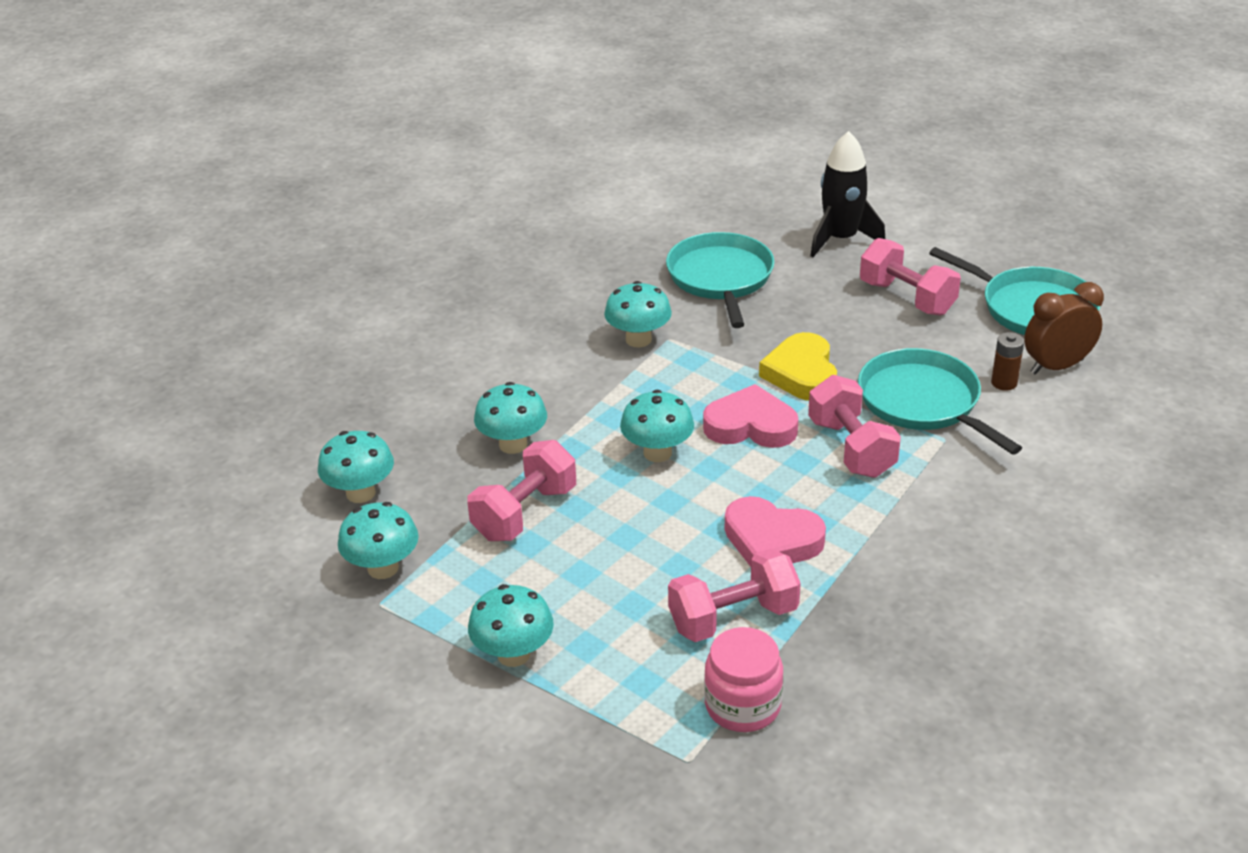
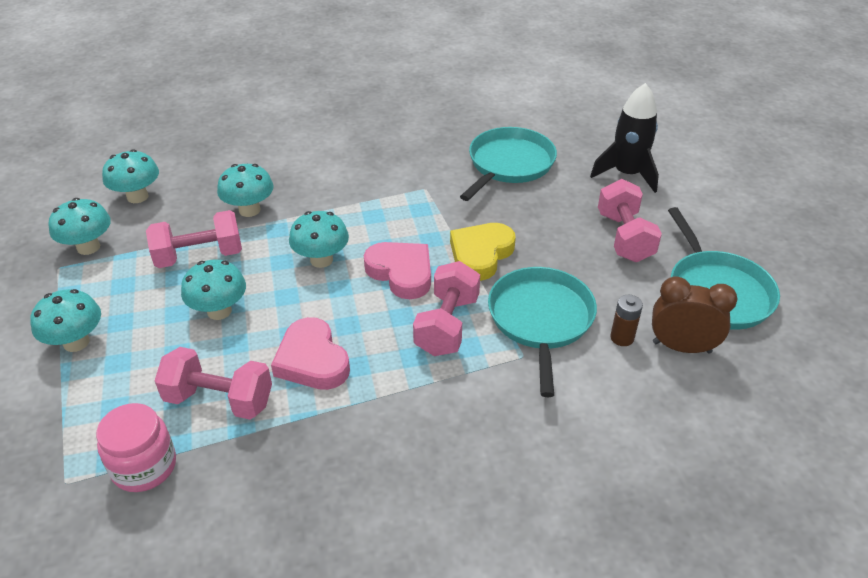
camera: 35 degrees right, 5 degrees up
turquoise mushroom [604,281,672,347] -> turquoise mushroom moved to [181,259,246,320]

